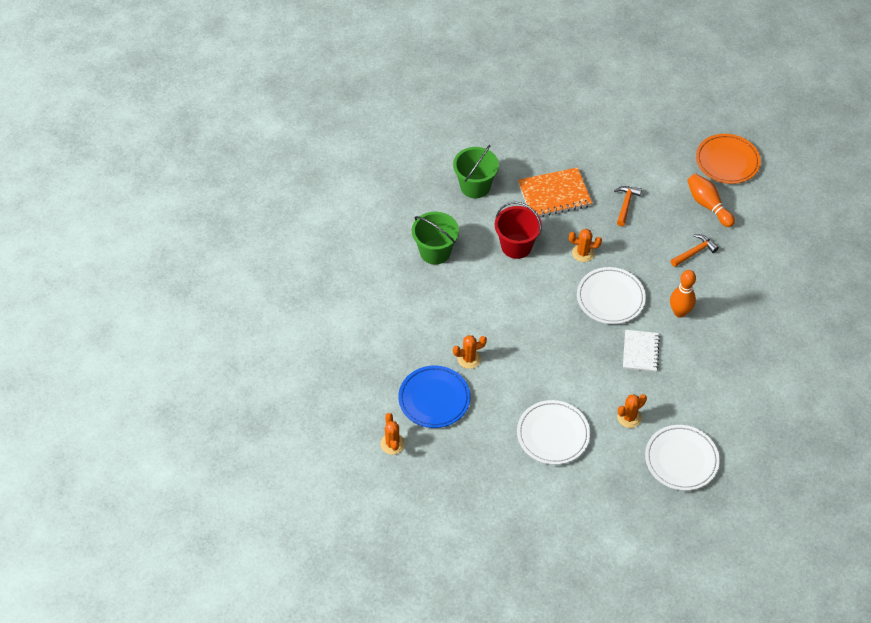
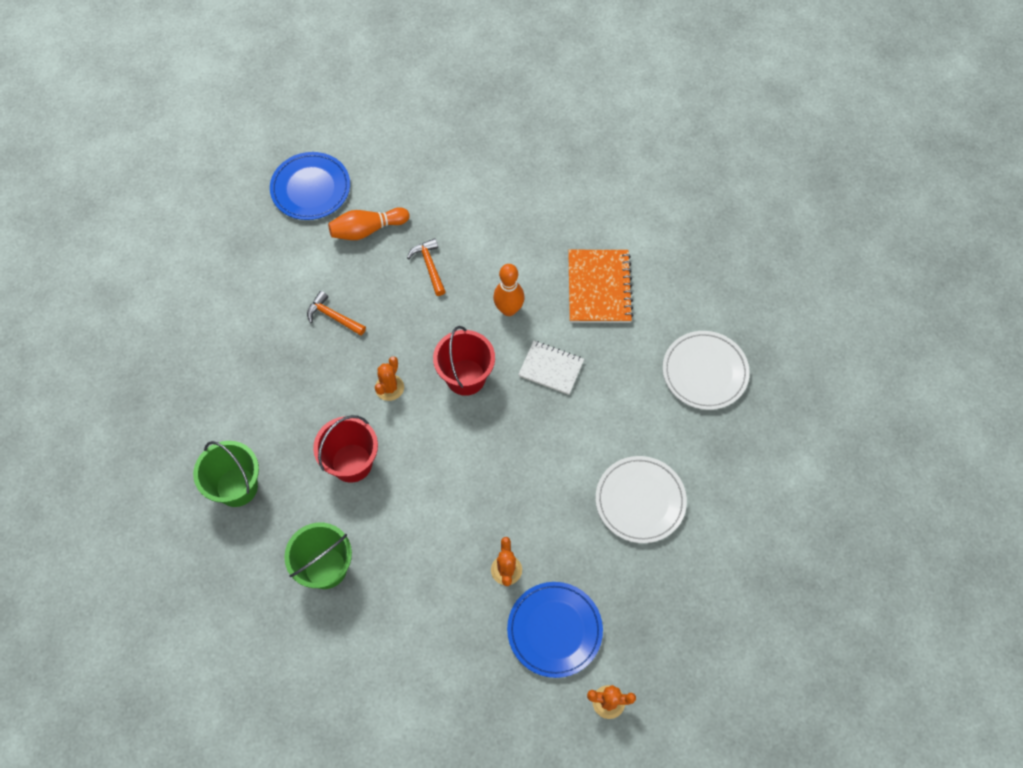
camera: 75 degrees left, 10 degrees up
orange notebook [518,167,592,217] -> orange notebook moved to [568,250,634,323]
white plate [577,267,646,324] -> red bucket [433,326,495,396]
orange cactus [617,394,647,428] -> none
orange plate [696,134,761,184] -> blue plate [270,152,350,220]

